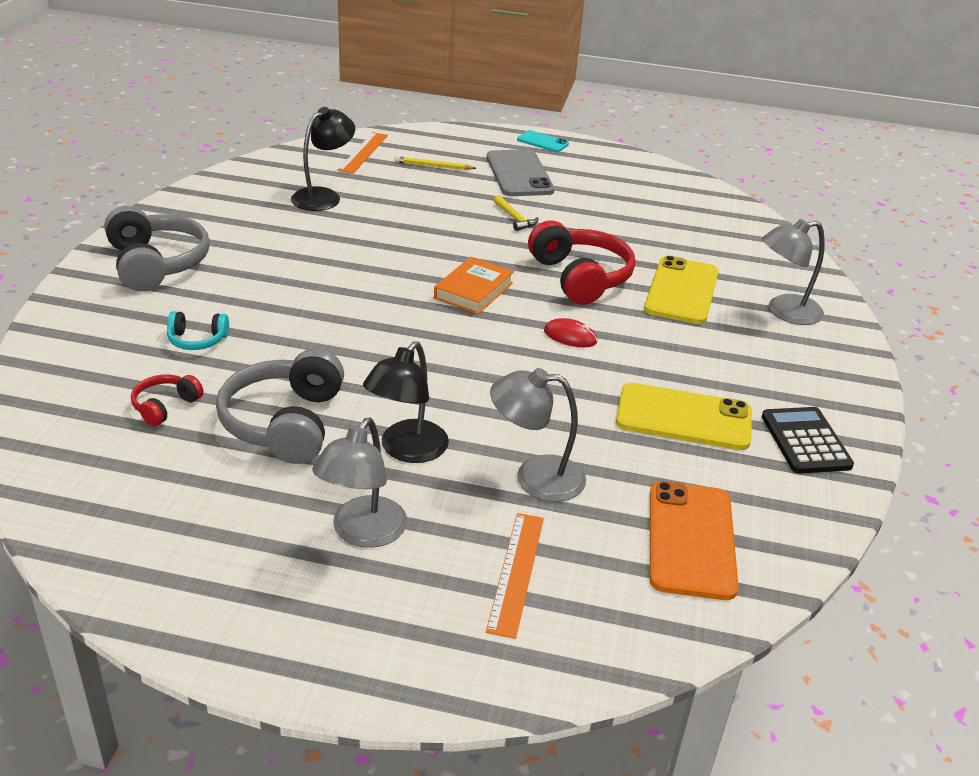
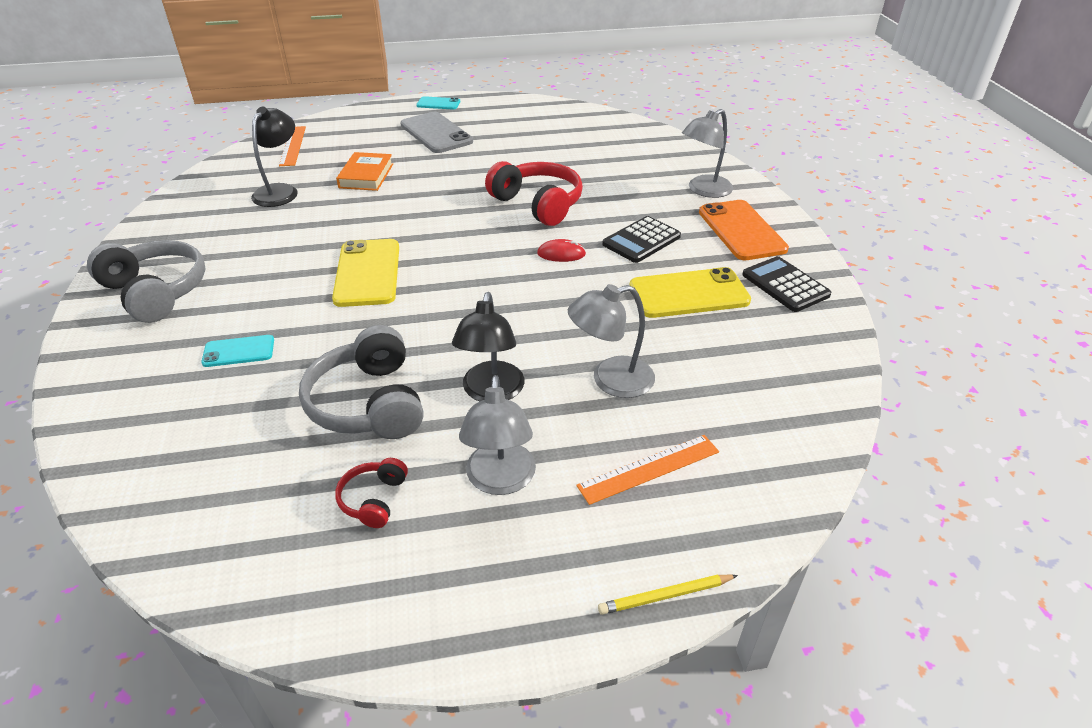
camera: 20 degrees left, 5 degrees up
red headphones [131,375,203,426] -> red headphones moved to [335,458,408,528]
turquoise headphones [167,311,229,350] -> turquoise phone [201,335,274,367]
yellow pencil [395,156,477,170] -> yellow pencil moved to [598,575,738,615]
orange book [434,257,514,314] -> orange book moved to [336,152,393,191]
orange ruler [486,513,544,639] -> orange ruler turned 75 degrees clockwise [576,435,719,505]
yellow hammer [494,195,539,231] -> none
yellow phone [644,256,719,324] -> yellow phone moved to [332,239,399,307]
orange phone [650,481,739,600] -> orange phone moved to [699,200,789,260]
none -> black calculator [602,216,681,263]

